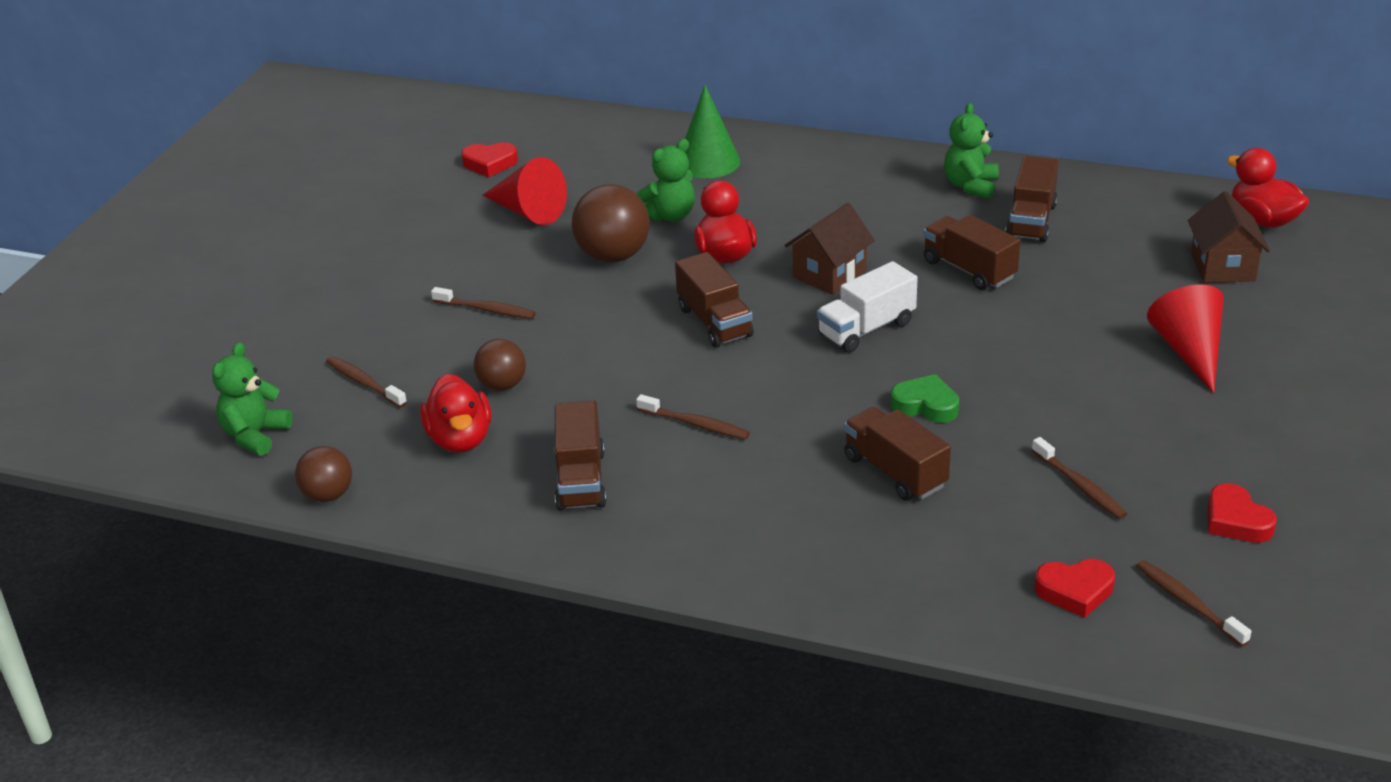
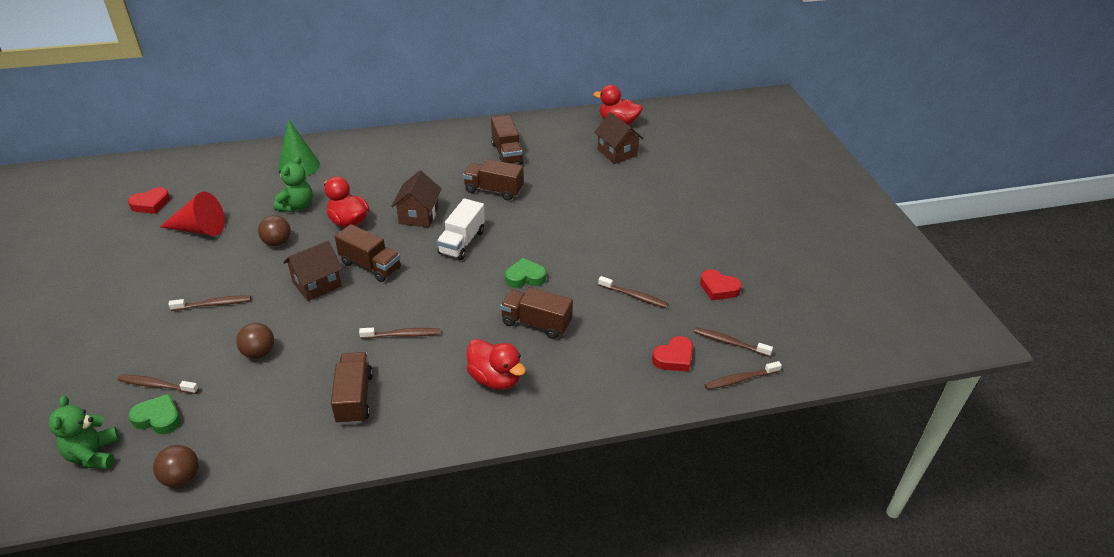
camera: 35 degrees left, 5 degrees up
red duck [420,374,491,453] -> red duck moved to [467,339,526,390]
brown truck [555,401,607,511] -> brown truck turned 150 degrees counterclockwise [331,352,373,425]
brown ball [572,184,650,262] -> brown ball [258,215,291,246], size x0.61
green teddy bear [944,103,999,199] -> none
red cone [1147,284,1224,393] -> none
none -> green heart [129,394,181,434]
none -> brown house [283,241,342,301]
none -> brown toothbrush [704,361,782,390]

